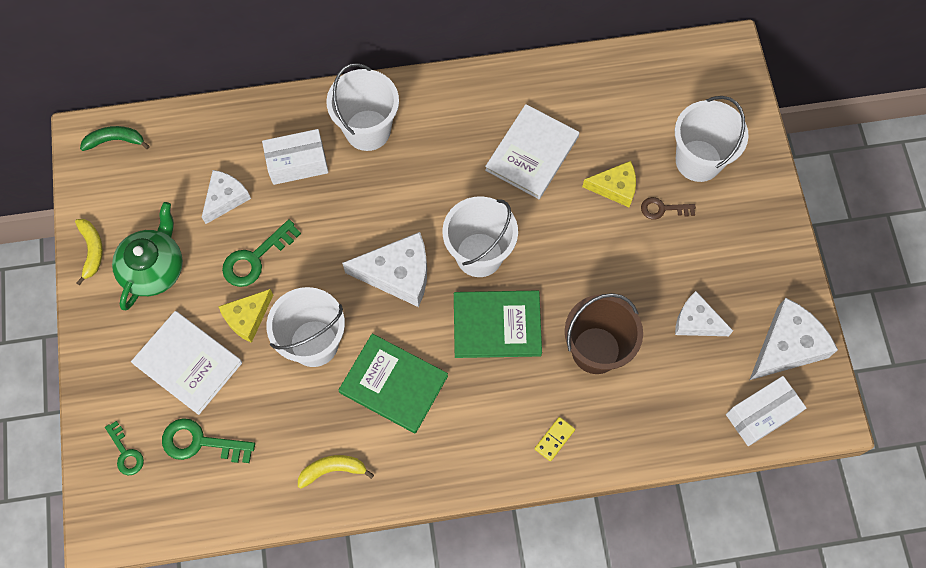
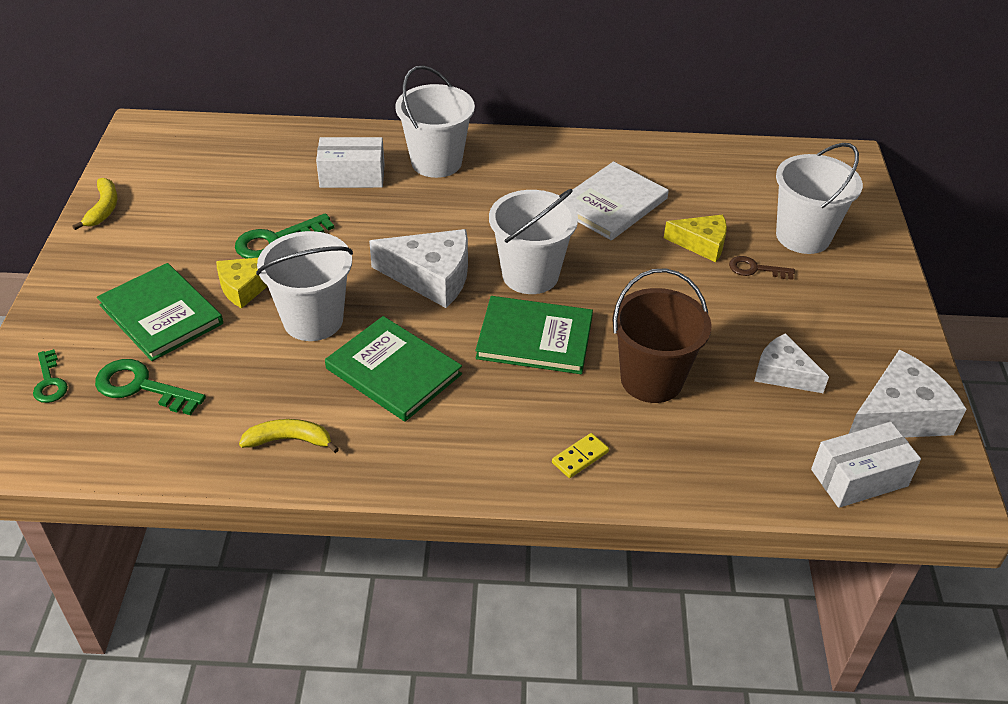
camera: 10 degrees right, 25 degrees down
green banana [80,126,150,151] -> none
green teapot [112,202,183,310] -> none
white book [131,311,242,415] -> green book [97,263,223,361]
white cheese [202,170,251,224] -> none

